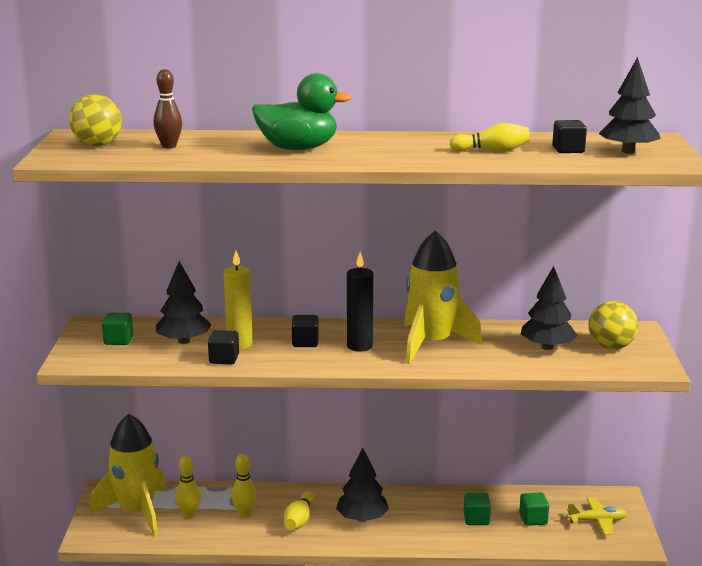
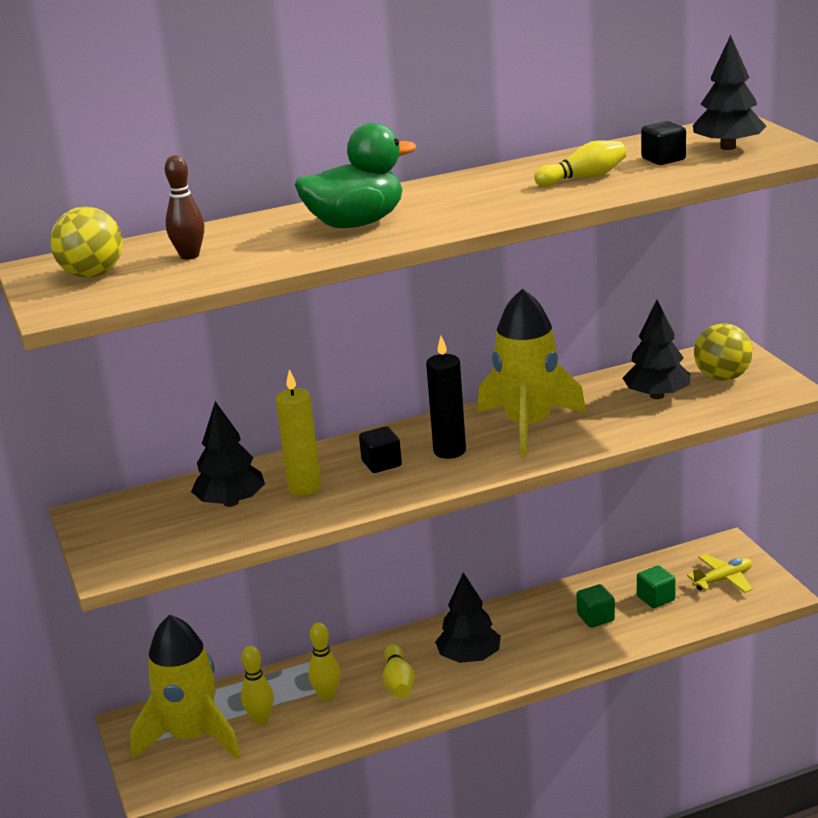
camera: 20 degrees left, 5 degrees up
green cube [102,313,133,345] -> none
black cube [208,330,239,365] -> none

